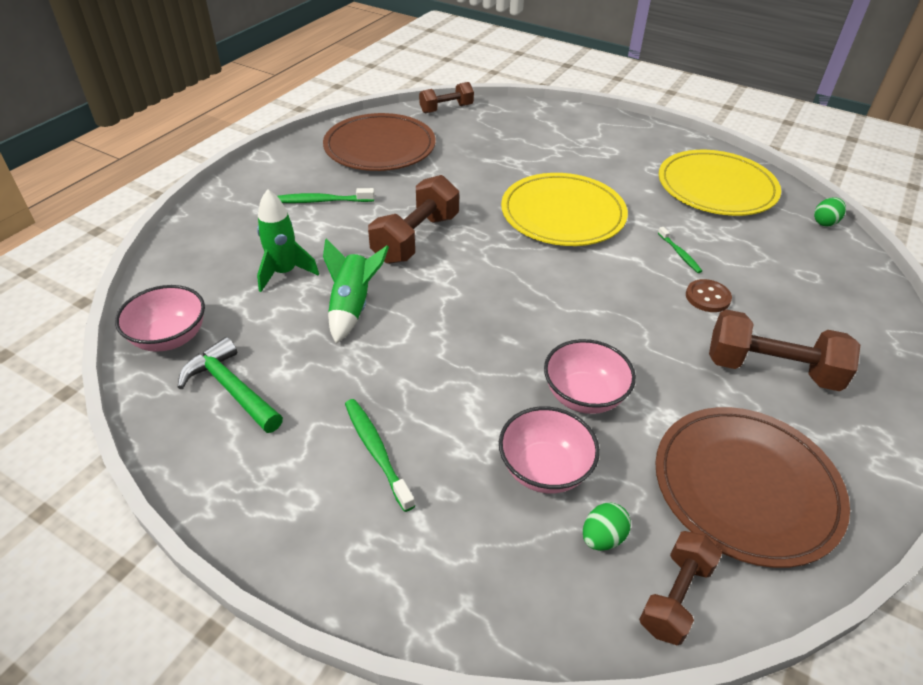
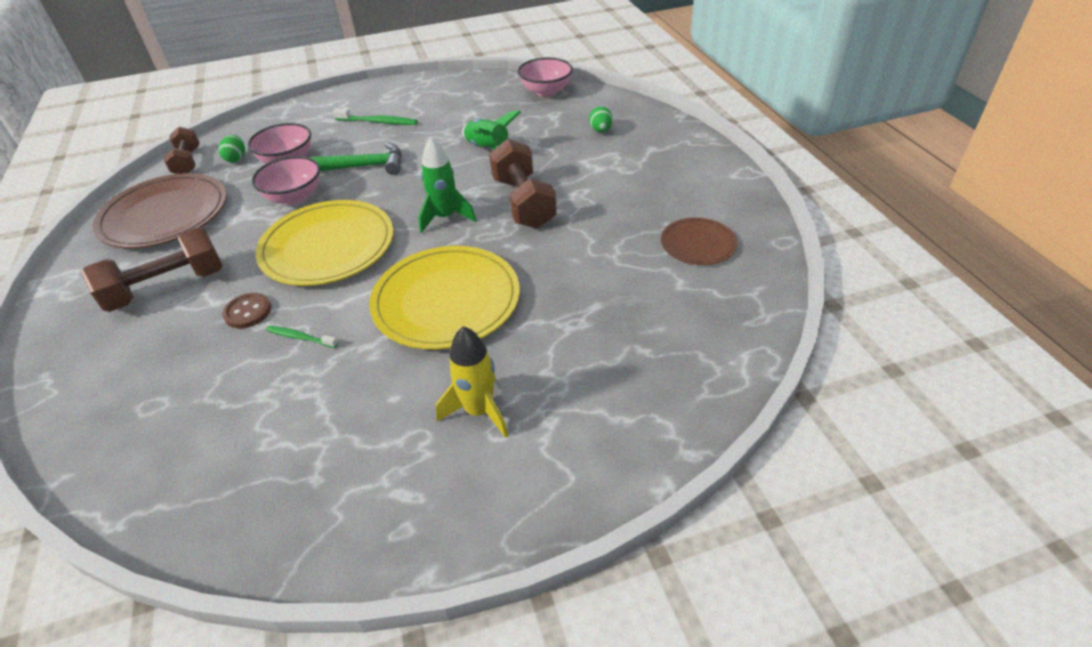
camera: 135 degrees right, 0 degrees up
green hammer [178,337,283,433] -> green hammer moved to [310,143,402,175]
green rocket [257,189,319,292] -> green rocket moved to [419,137,476,233]
green toothbrush [277,188,375,203] -> none
brown plate [323,113,436,171] -> brown plate [661,218,738,265], size x0.54
brown dumbbell [419,82,474,113] -> none
yellow plate [659,150,781,216] -> yellow plate moved to [255,200,393,286]
green egg [814,197,846,226] -> green egg moved to [589,106,613,132]
none -> yellow rocket [436,326,509,438]

